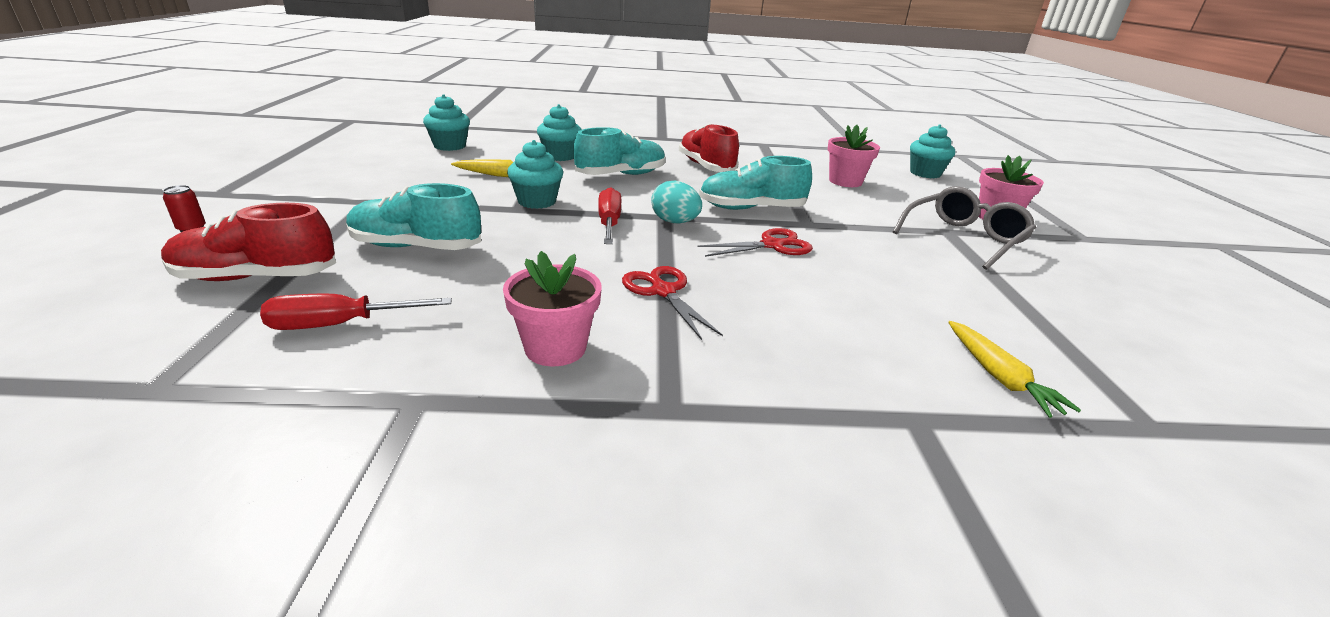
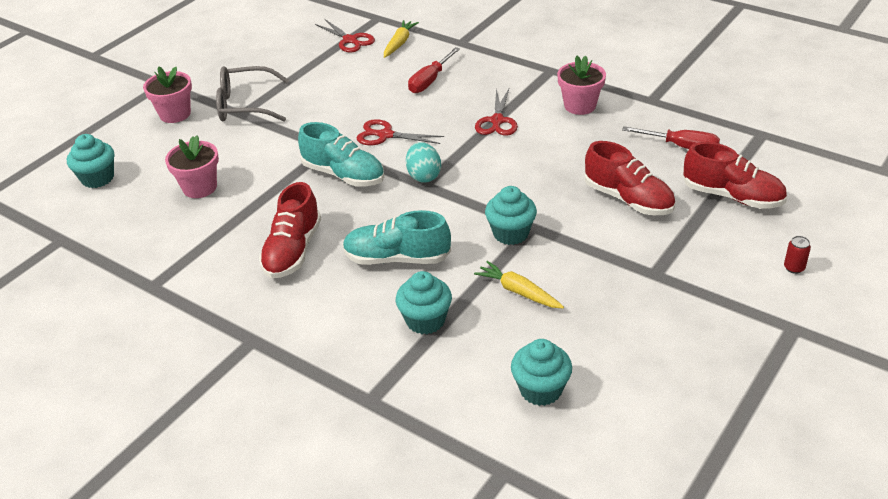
camera: 140 degrees left, 10 degrees up
turquoise shoe [346,183,481,250] -> red shoe [585,141,675,215]
red screwdriver [598,187,621,244] -> red screwdriver moved to [408,47,460,93]
none -> red scissors [315,19,375,52]

